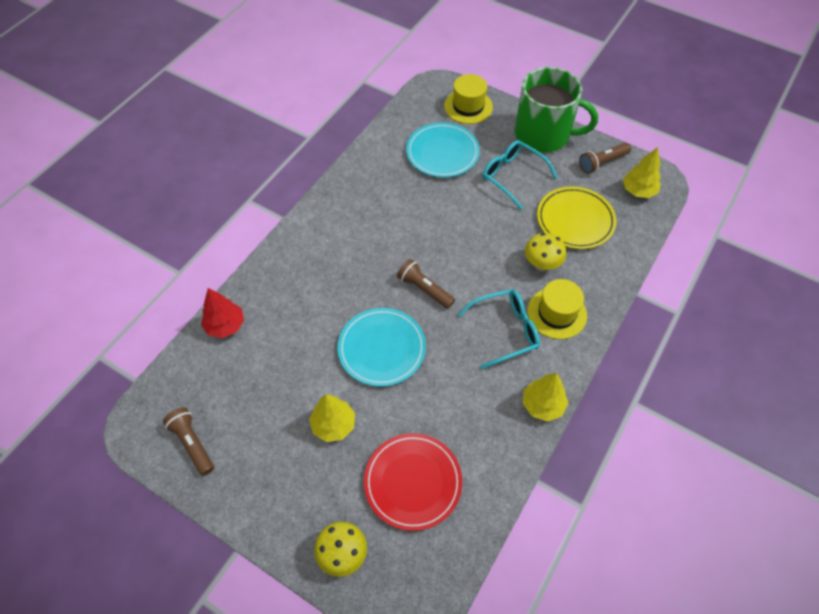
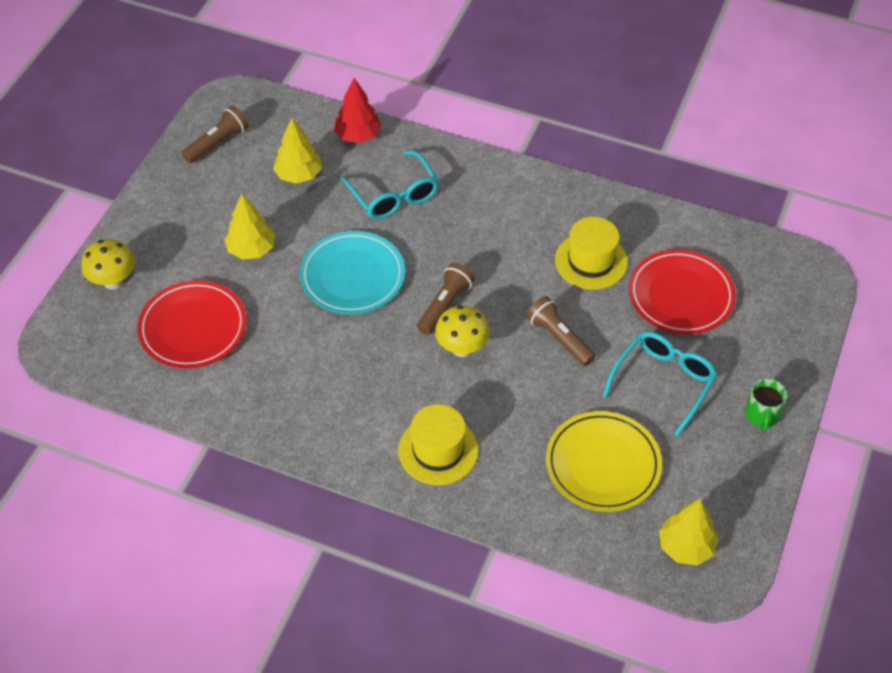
camera: 80 degrees right, 5 degrees down
turquoise plate [406,123,480,178] -> red plate [629,249,736,334]
yellow hat [444,74,493,124] -> yellow hat moved to [555,217,628,290]
turquoise glasses [458,289,540,369] -> turquoise glasses moved to [340,150,439,219]
green mug [515,67,598,152] -> green mug [745,378,787,432], size x0.40
yellow tree [523,373,568,422] -> yellow tree moved to [273,118,322,184]
yellow mushroom [525,233,566,271] -> yellow mushroom moved to [435,305,490,357]
brown flashlight [579,143,631,174] -> brown flashlight moved to [526,296,595,366]

